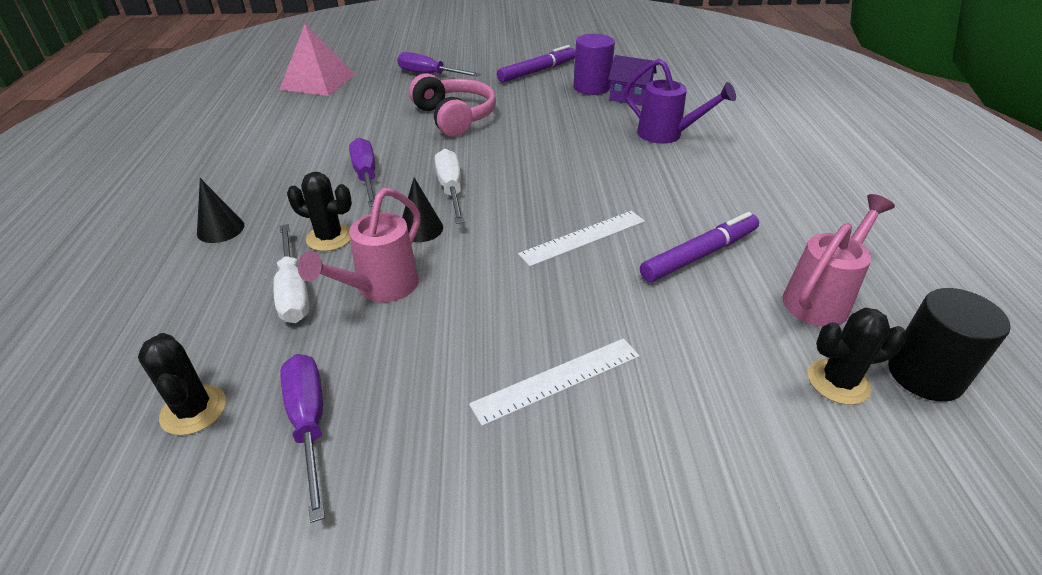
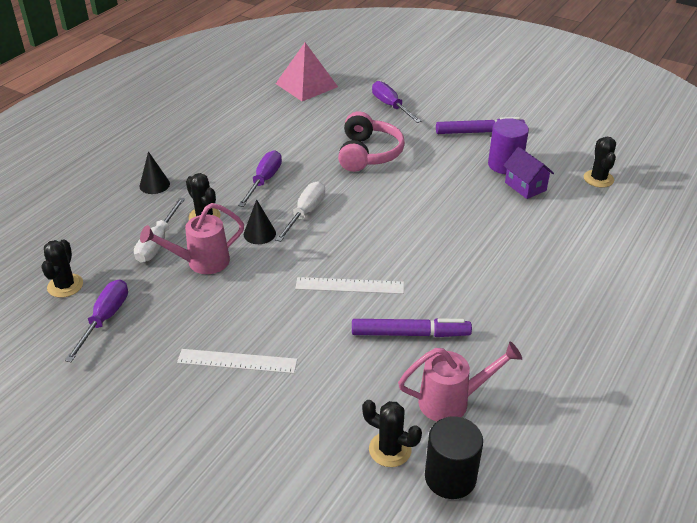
camera: 35 degrees right, 0 degrees up
purple watering can [624,59,736,144] -> none
none -> black cactus [584,137,616,188]

